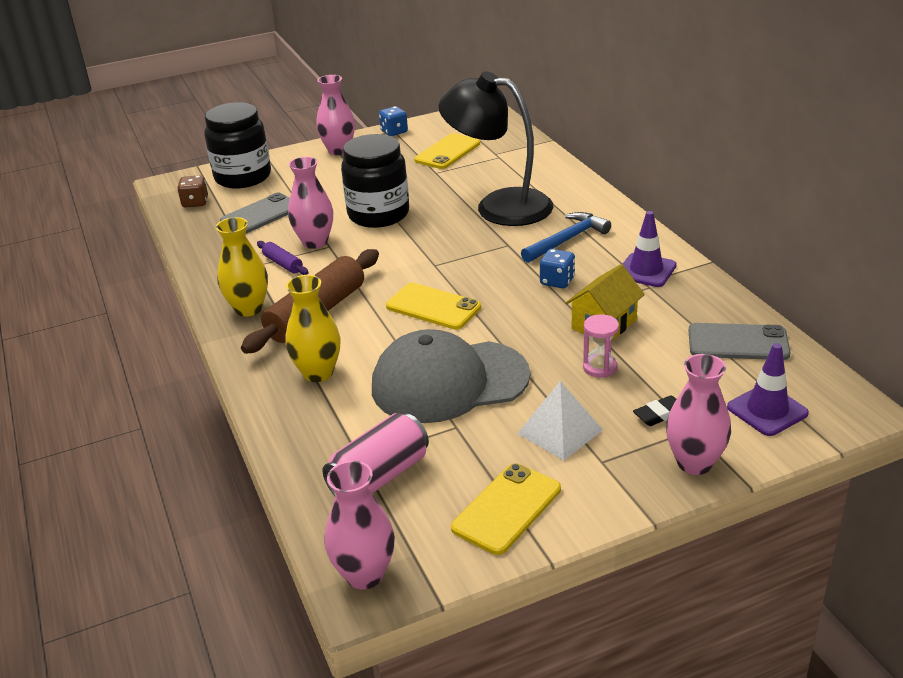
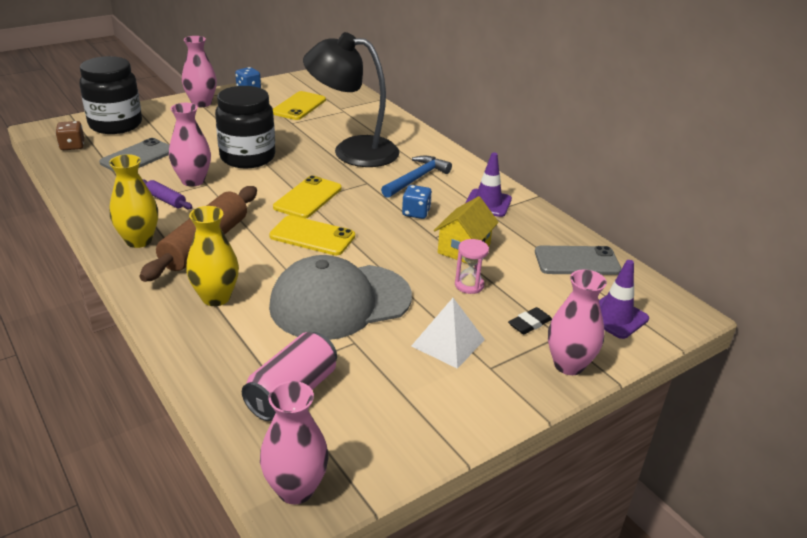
camera: 15 degrees left, 0 degrees up
yellow phone [451,463,561,555] -> yellow phone moved to [273,176,342,219]

